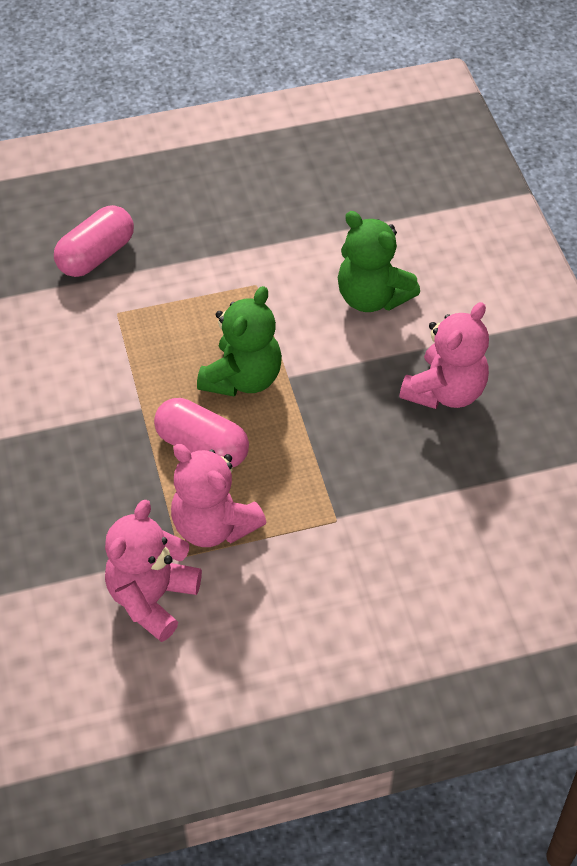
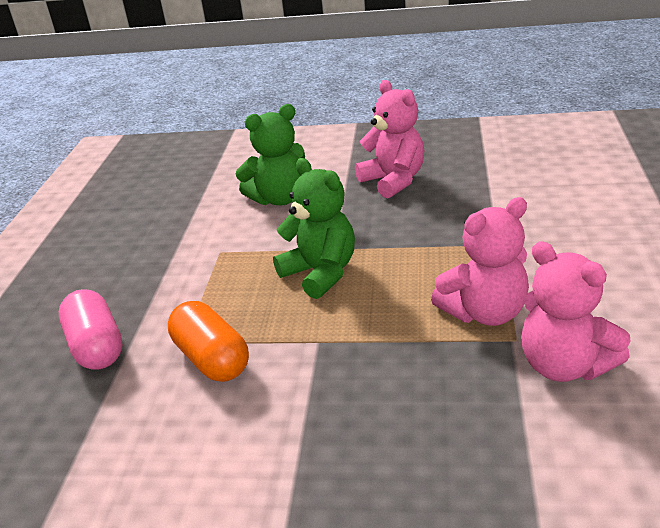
camera: 65 degrees left, 20 degrees down
pink capsule [154,398,249,468] -> none
none -> orange capsule [168,301,249,382]

